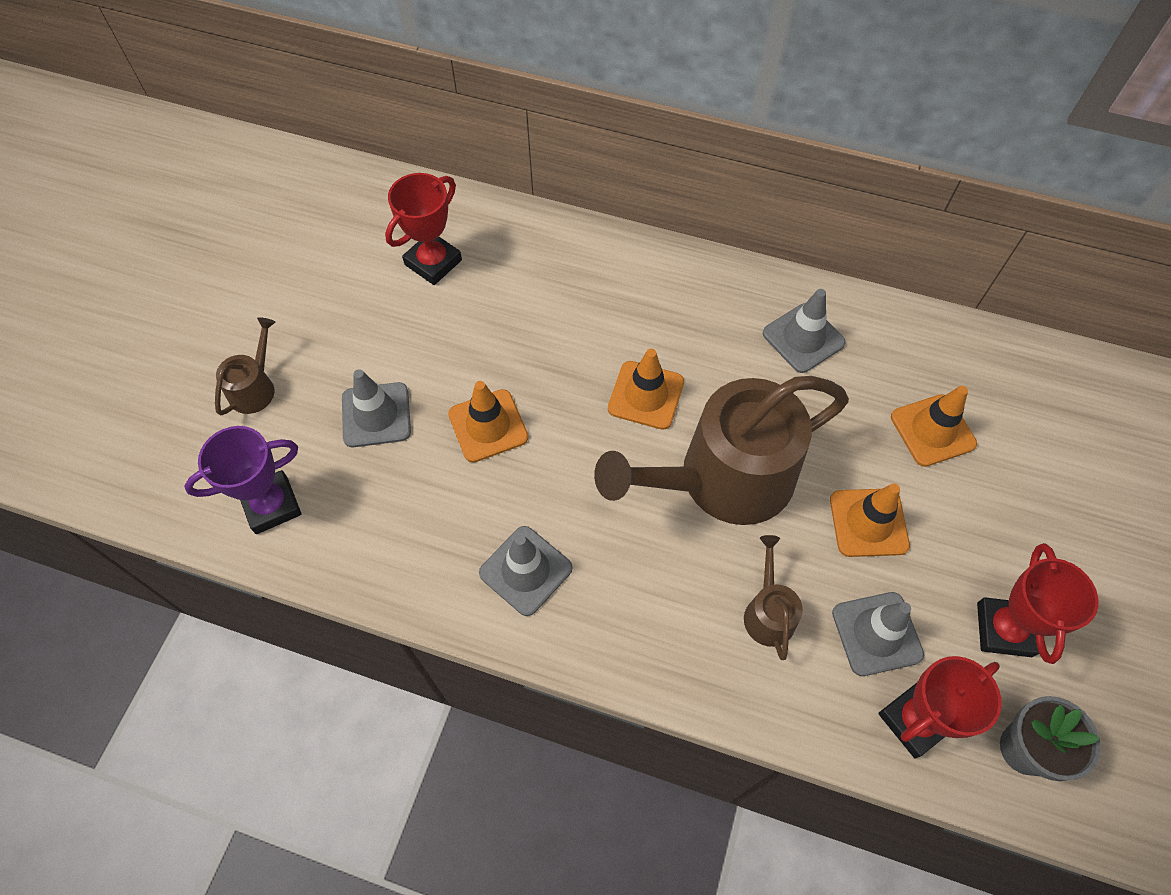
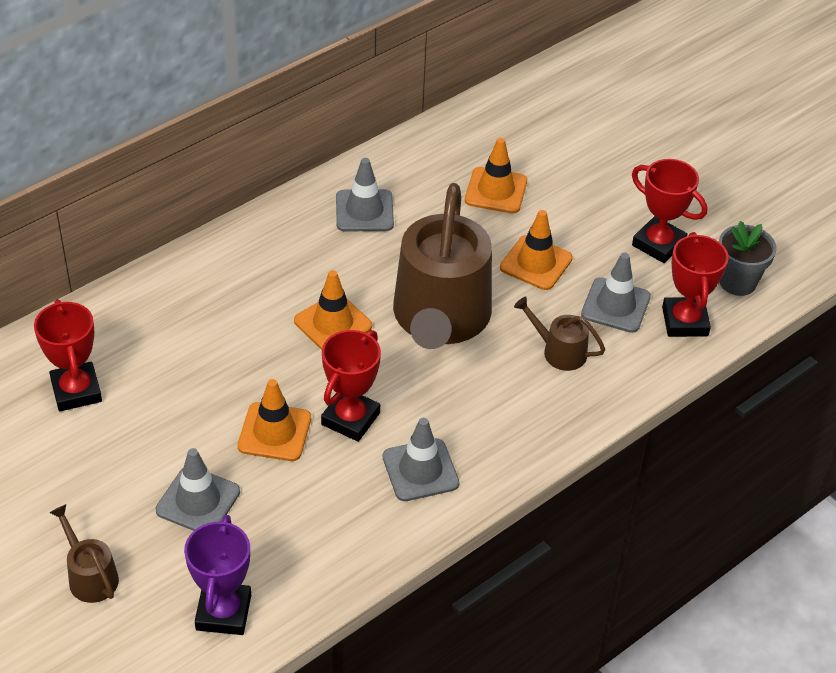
camera: 60 degrees left, 15 degrees down
none -> red trophy [321,330,381,442]

